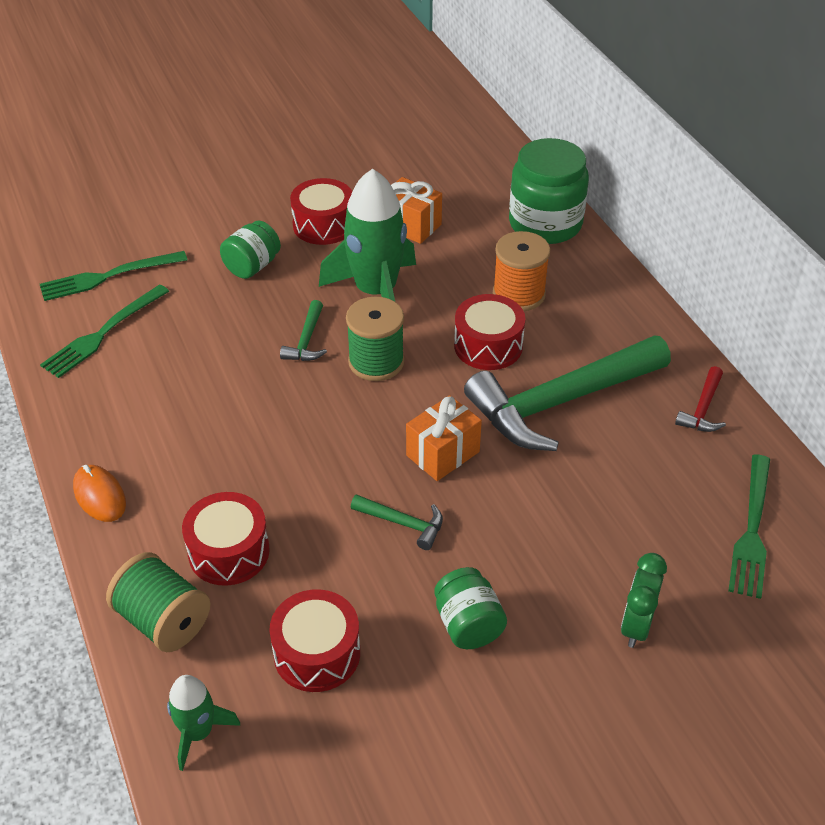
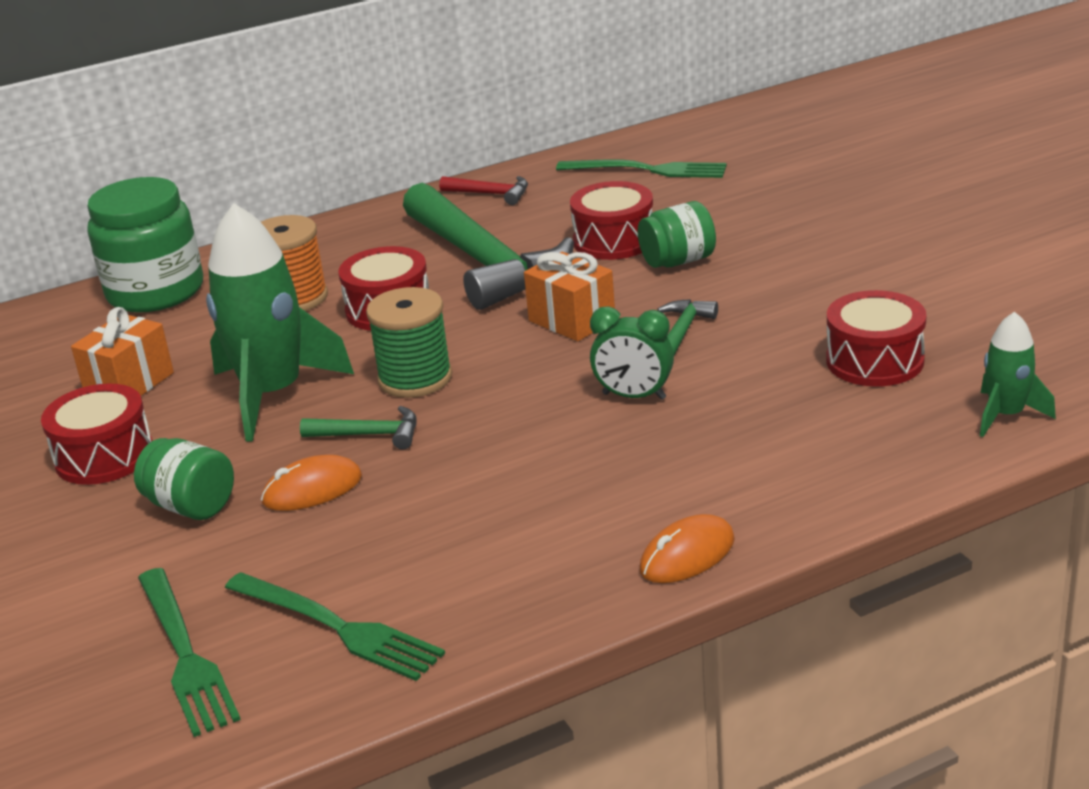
camera: 90 degrees left, 15 degrees down
green spool [106,552,210,652] -> none
red drum [182,492,270,586] -> red drum moved to [570,181,653,260]
green jar [434,567,507,649] -> green jar moved to [638,201,716,268]
green clock [621,553,667,648] -> green clock moved to [590,306,674,400]
none -> orange mouse [261,455,362,511]

